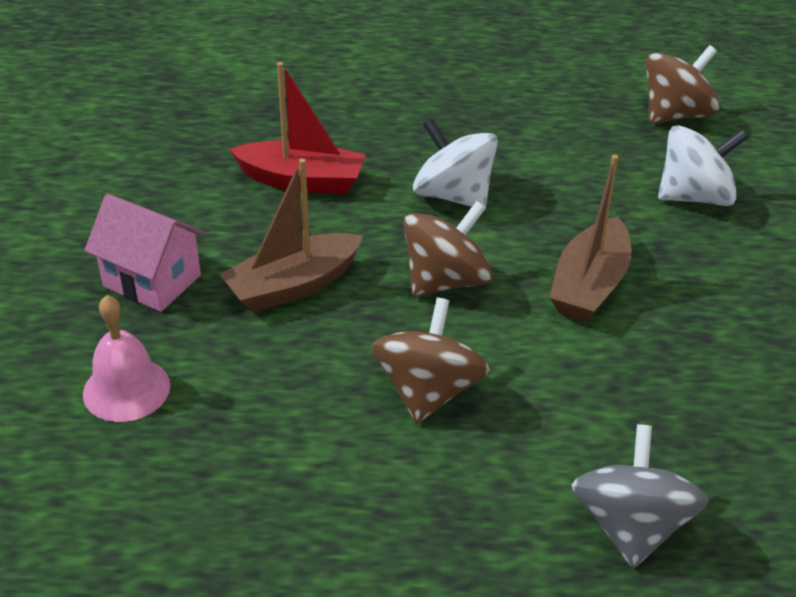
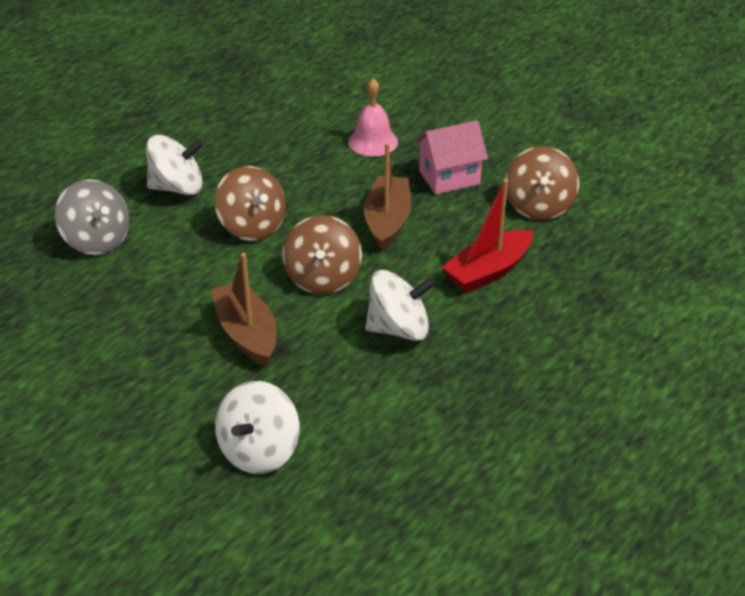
camera: 130 degrees right, 0 degrees up
brown spinning top [646,45,720,124] -> brown spinning top moved to [505,146,579,220]
none -> white spinning top [146,135,203,195]

